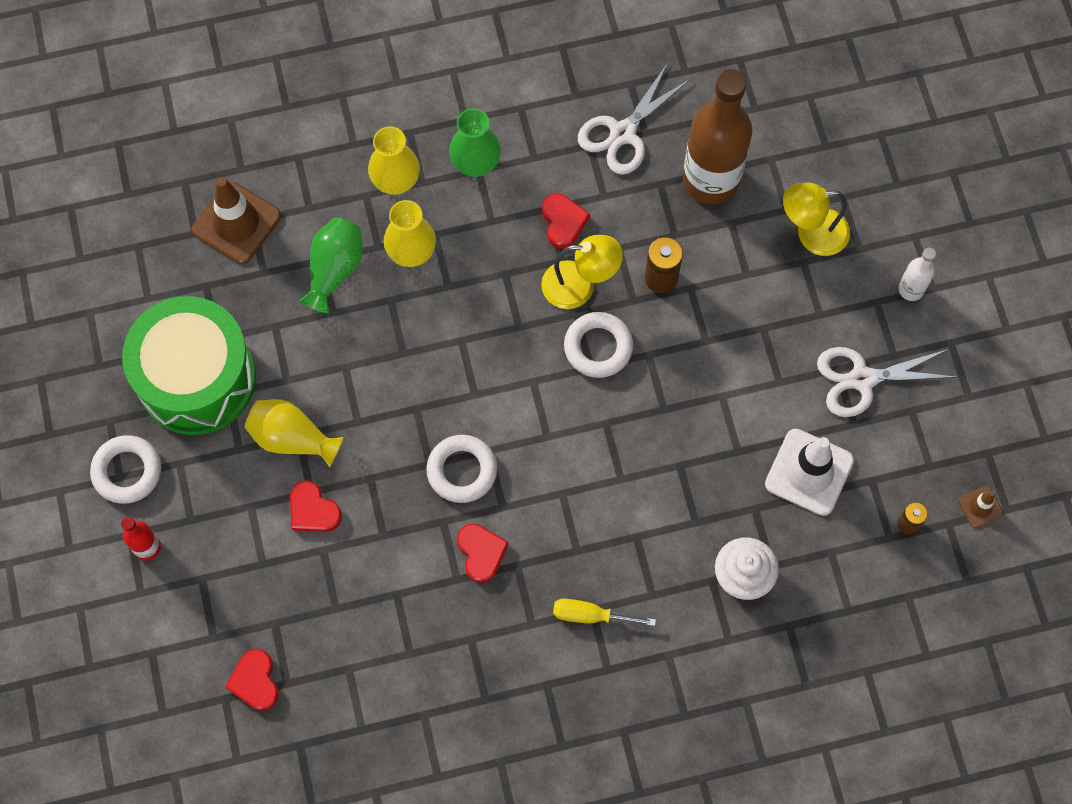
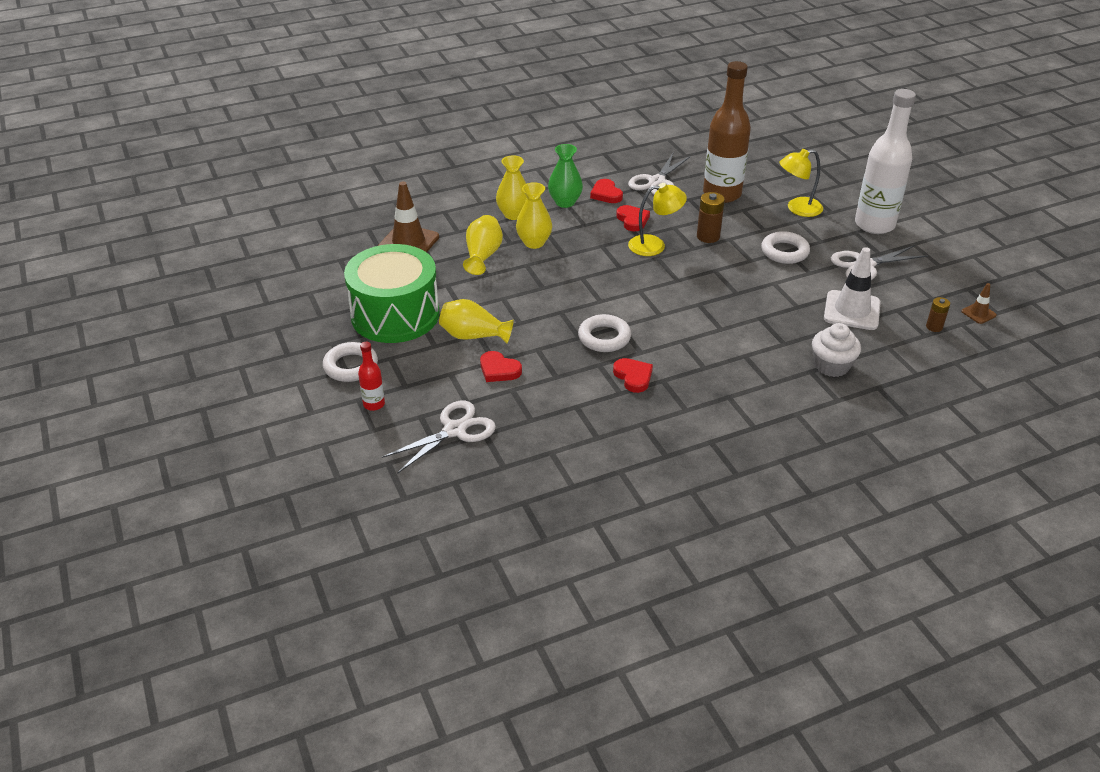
camera: 10 degrees left, 30 degrees down
red heart [225,649,279,710] -> red heart moved to [590,179,623,203]
green vase [299,218,363,313] -> yellow vase [463,215,503,275]
yellow screwdriver [553,599,656,626] -> none
white ring [564,312,633,378] -> white ring moved to [761,231,810,264]
white bottle [898,248,936,301] -> white bottle [855,89,916,234], size x2.25
none -> white scissors [382,401,496,474]

